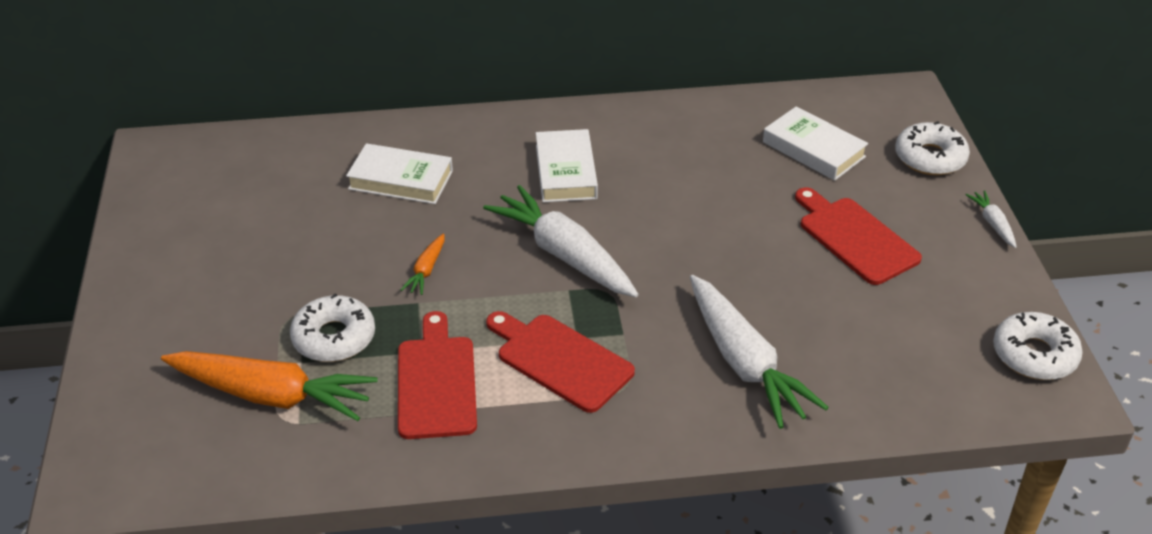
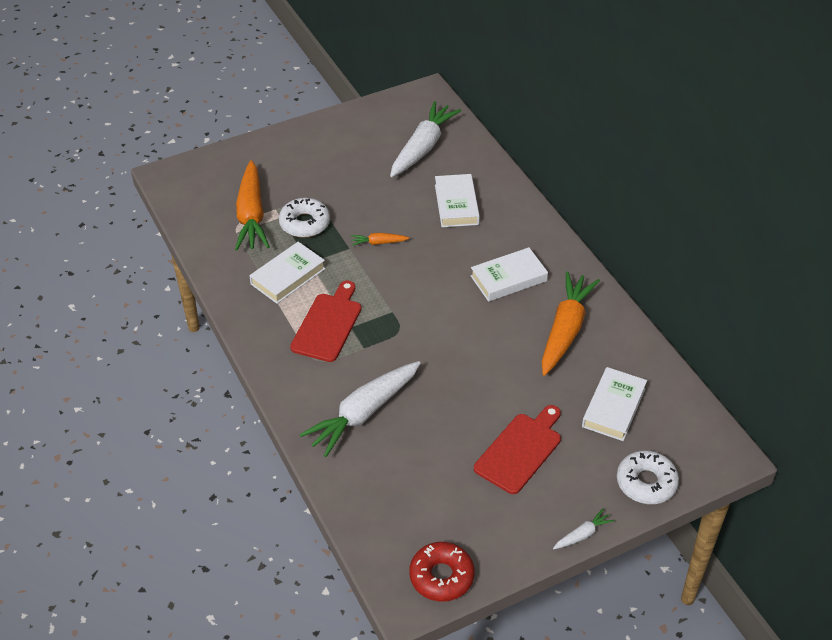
camera: 70 degrees right, 5 degrees up
red cutting board [398,311,477,439] -> white book [249,242,325,304]
white carrot [483,185,639,297] -> white carrot moved to [390,101,461,177]
white donut [993,312,1083,380] -> red donut [409,542,475,602]
none -> orange carrot [542,271,600,376]

